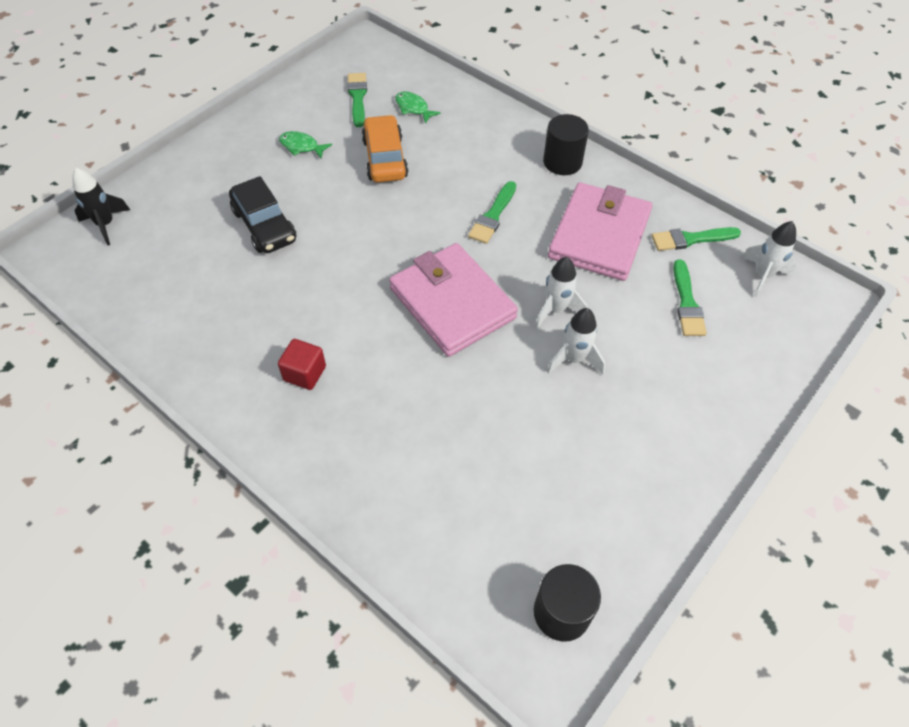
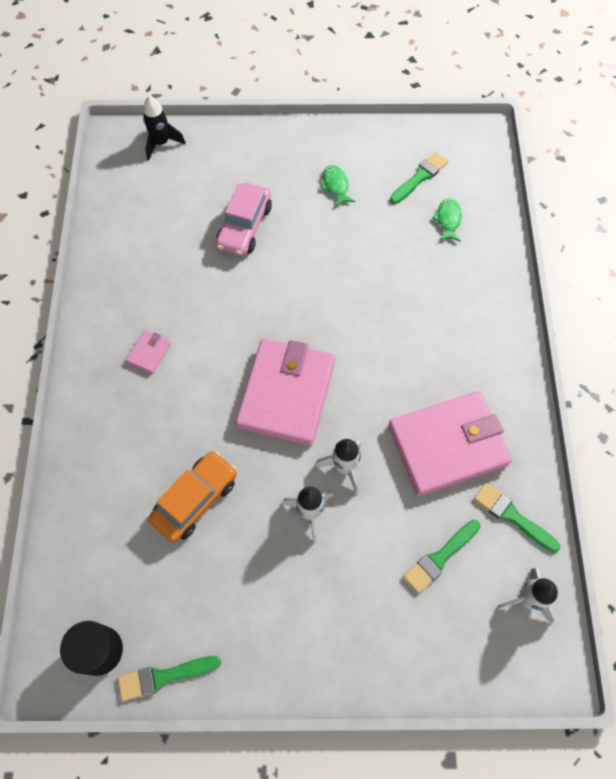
camera: 50 degrees right, 10 degrees up
black car [229,176,297,253] -> pink car [216,183,272,256]
red cube [278,339,326,390] -> pink wallet [126,330,171,374]
orange car [362,115,408,182] -> orange car moved to [148,450,237,542]
green brush [468,181,516,244] -> green brush moved to [118,656,221,701]
black cylinder [543,114,589,175] -> none

